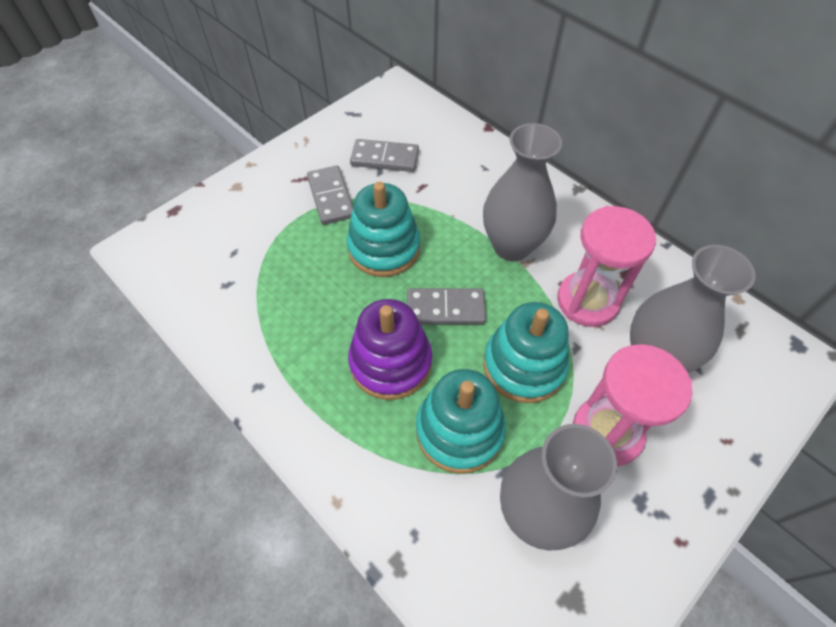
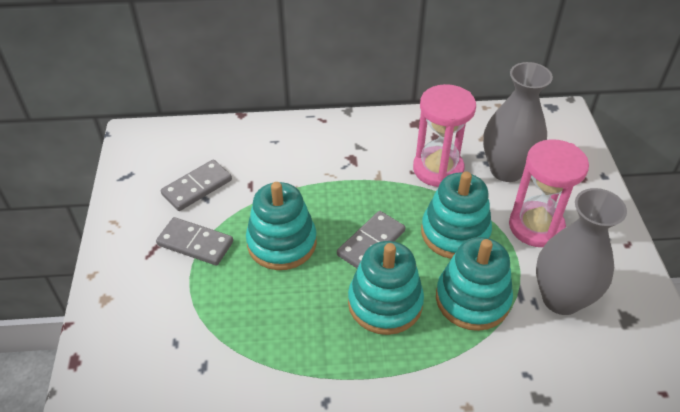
camera: 50 degrees left, 10 degrees down
purple stacking toy [348,299,432,400] -> turquoise stacking toy [348,241,424,335]
grey vase [483,123,562,261] -> none

